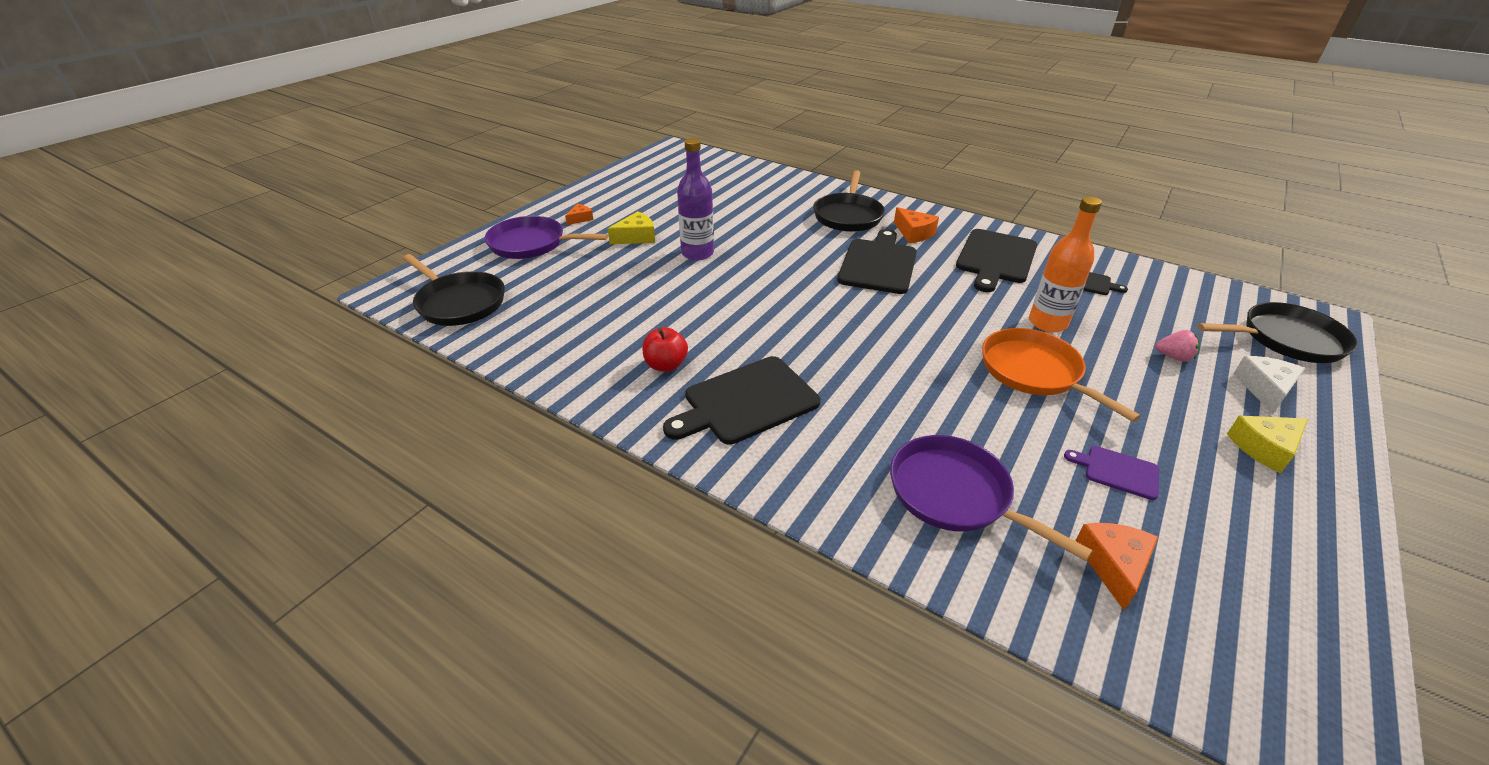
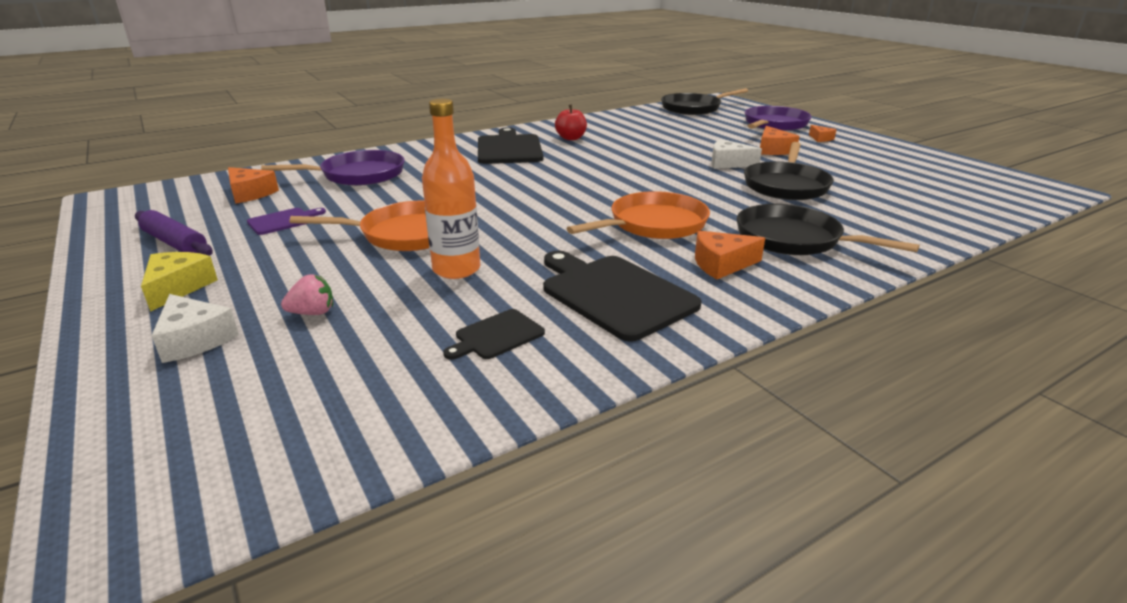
camera: 115 degrees right, 10 degrees down
yellow cheese [608,211,655,244] -> orange cheese [760,126,800,155]
purple bottle [677,138,714,261] -> white cheese [711,139,762,169]
black cutting board [838,229,917,294] -> orange pan [566,191,710,239]
pink strawberry [1155,330,1200,362] -> pink strawberry turned 150 degrees counterclockwise [281,274,333,315]
black pan [1198,302,1358,363] -> black pan moved to [744,142,834,200]
none -> purple rolling pin [135,210,213,256]

